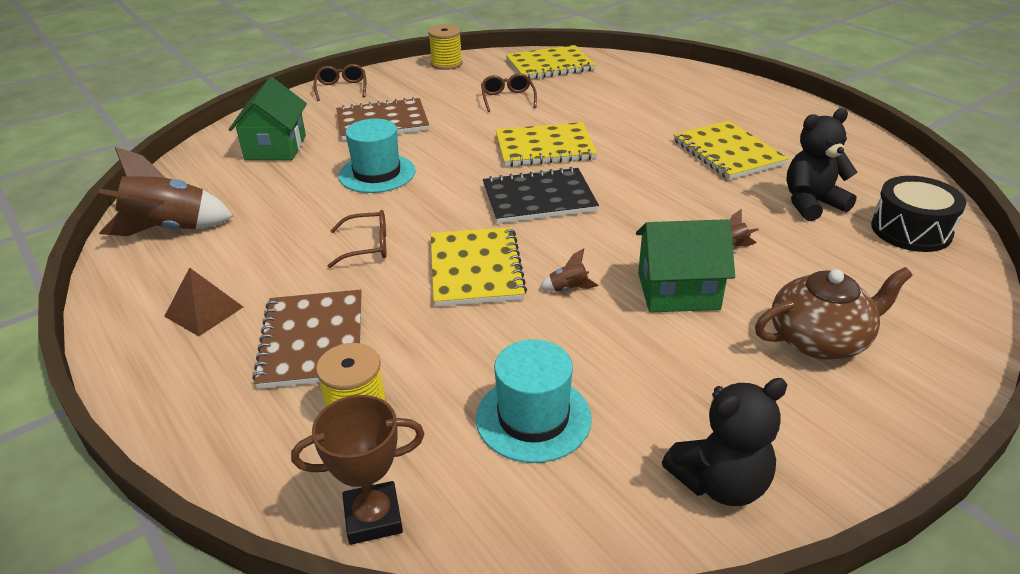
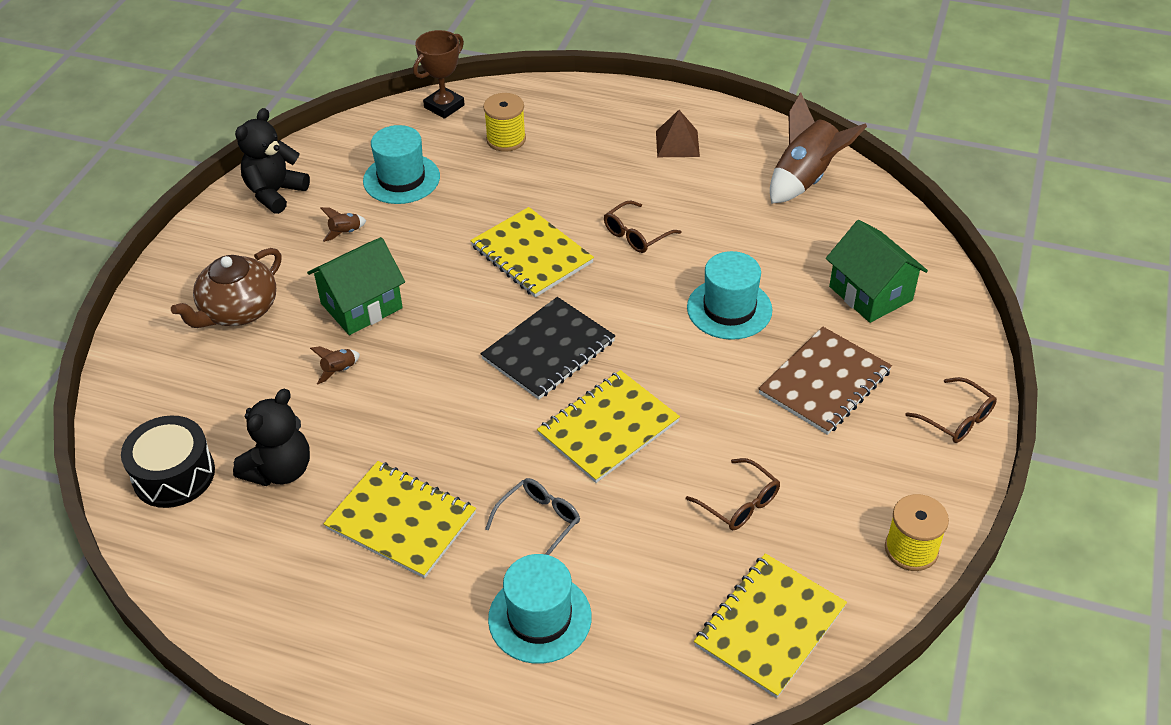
camera: 145 degrees right, 10 degrees up
brown notebook [252,290,362,389] -> none
brown rocket [539,248,599,292] -> brown rocket moved to [320,207,366,242]
none -> grey glasses [485,478,580,555]
none -> turquoise hat [488,554,592,664]

